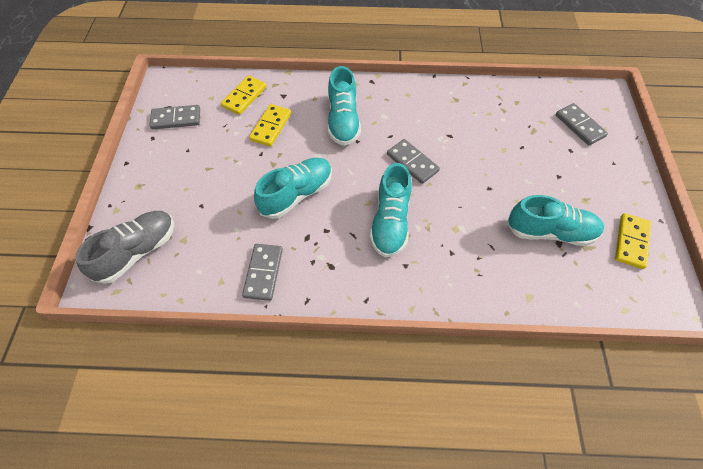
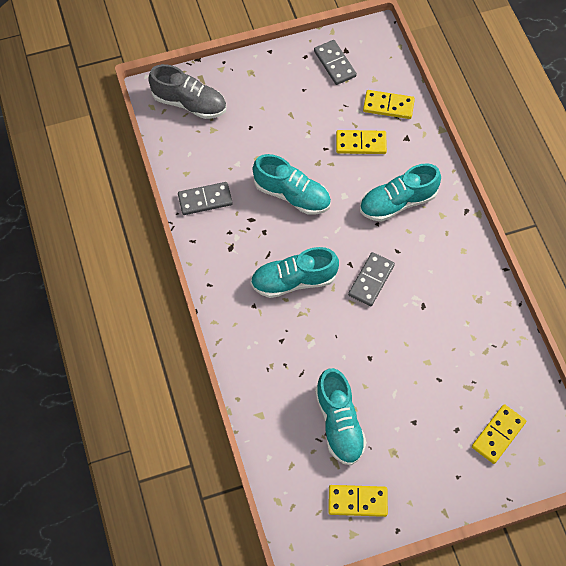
camera: 70 degrees right, 5 degrees up
grey domino [556,103,608,145] -> yellow domino [472,404,527,464]

